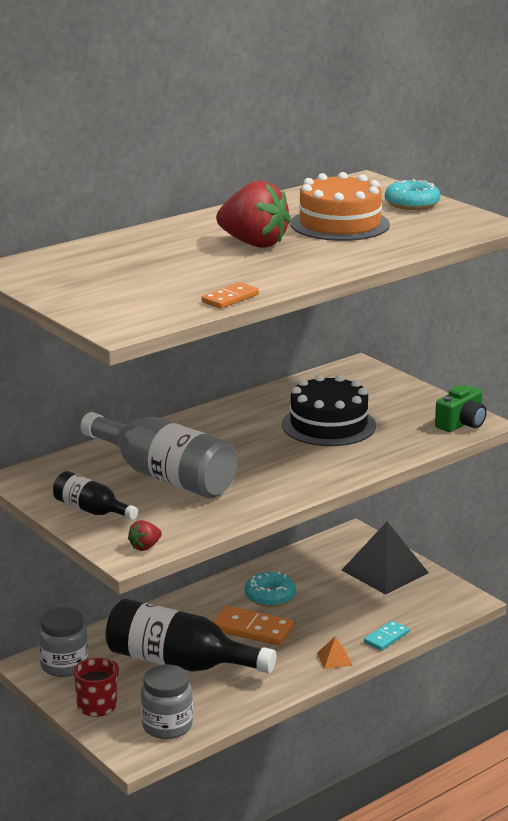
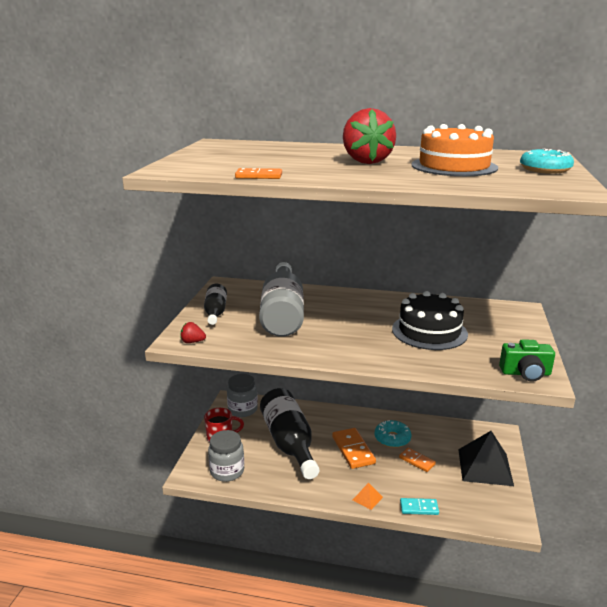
camera: 50 degrees right, 0 degrees up
none -> orange domino [399,448,436,472]

